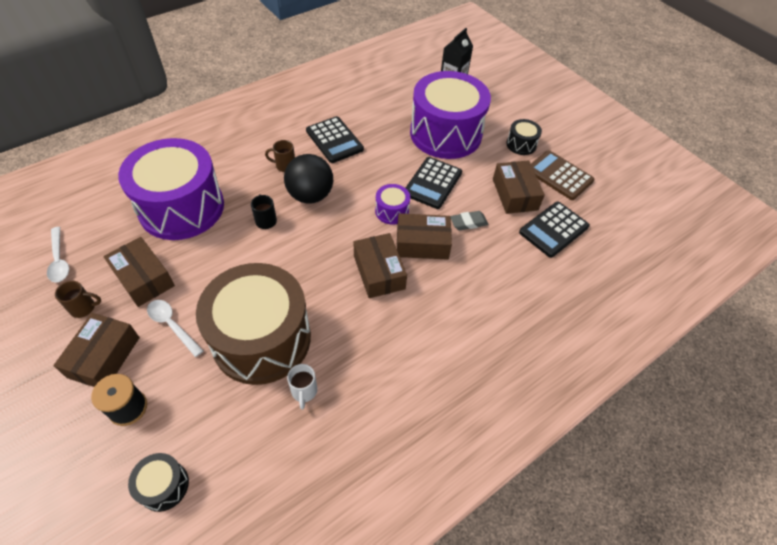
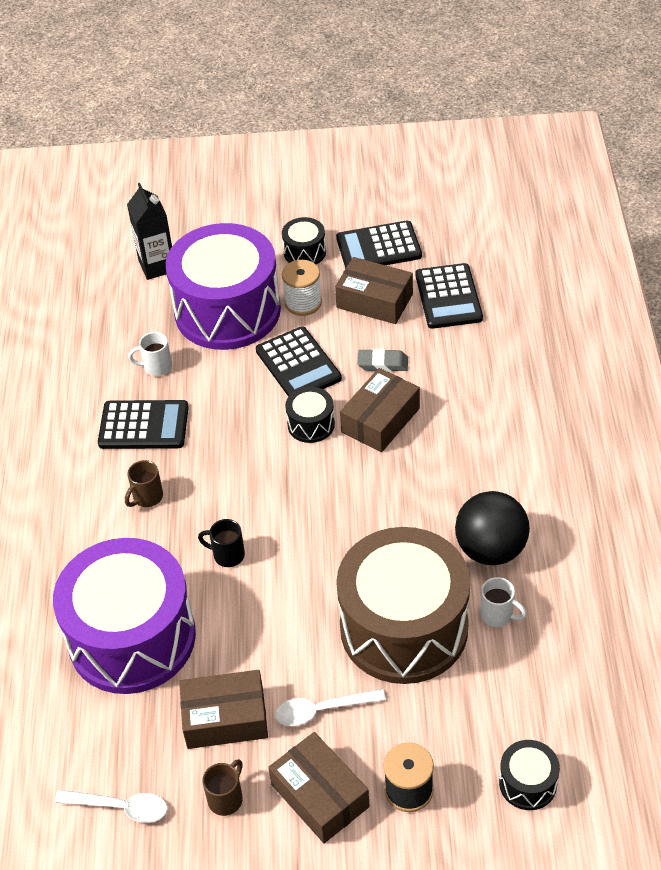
camera: 50 degrees left, 5 degrees down
black ball [284,154,333,204] -> black ball moved to [455,491,530,565]
brown box [354,233,407,298] -> none
purple drum [375,184,410,225] -> black drum [285,387,335,443]
grey eraser [451,211,488,230] -> grey eraser turned 75 degrees clockwise [357,349,408,372]
brown calculator [531,150,595,200] -> black calculator [336,220,422,269]
none -> white mug [128,332,172,376]
none -> white spool [282,260,322,316]

